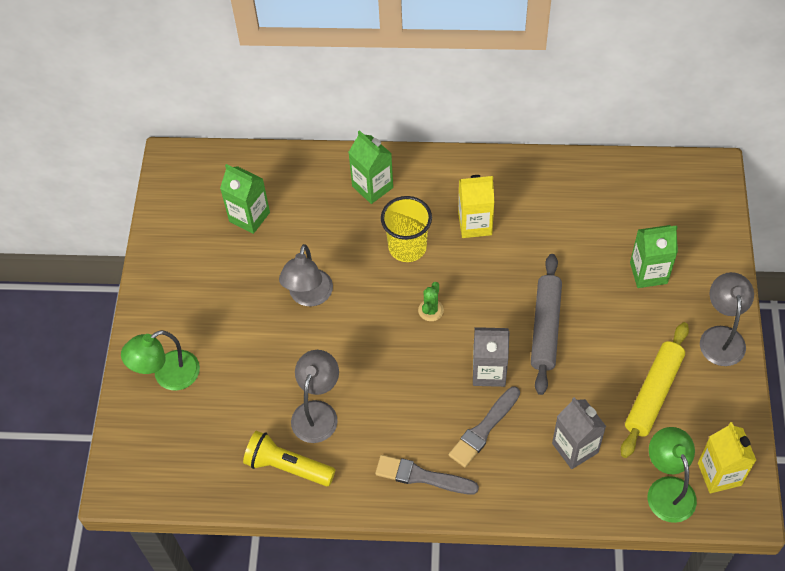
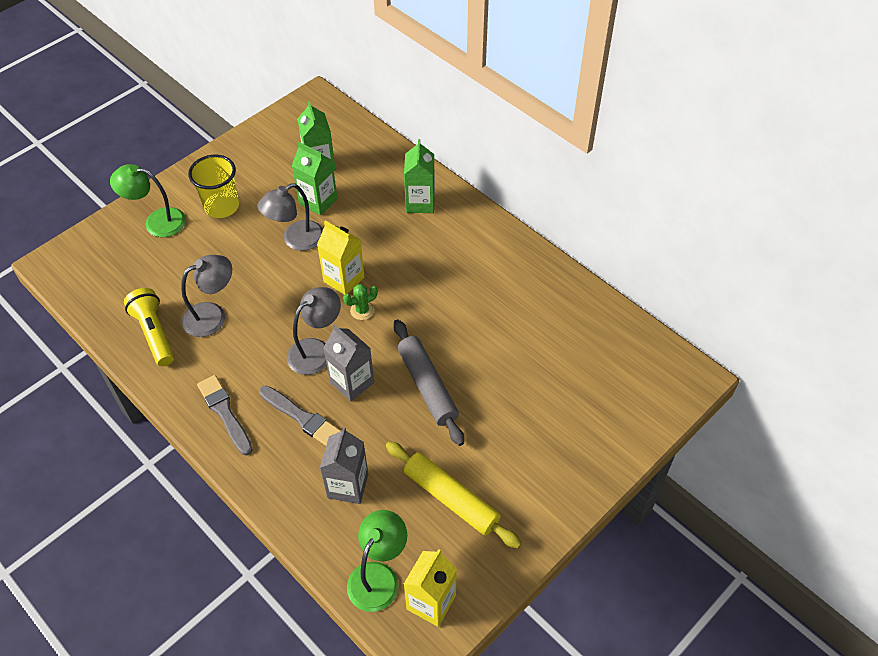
camera: 40 degrees right, 5 degrees down
yellow cup [381,196,432,262] -> yellow cup moved to [188,155,239,218]
grey brush [448,387,520,467] -> grey brush turned 135 degrees counterclockwise [259,386,341,446]
yellow carton [458,175,494,238] -> yellow carton moved to [317,220,364,295]
grey rolling pin [531,254,562,395] -> grey rolling pin turned 75 degrees counterclockwise [393,319,464,446]
yellow rolling pin [621,322,689,458] -> yellow rolling pin turned 60 degrees clockwise [386,441,522,549]
green carton [630,225,678,288] -> green carton moved to [292,142,337,215]
grey lamp [700,272,754,366] -> grey lamp moved to [287,287,341,375]

